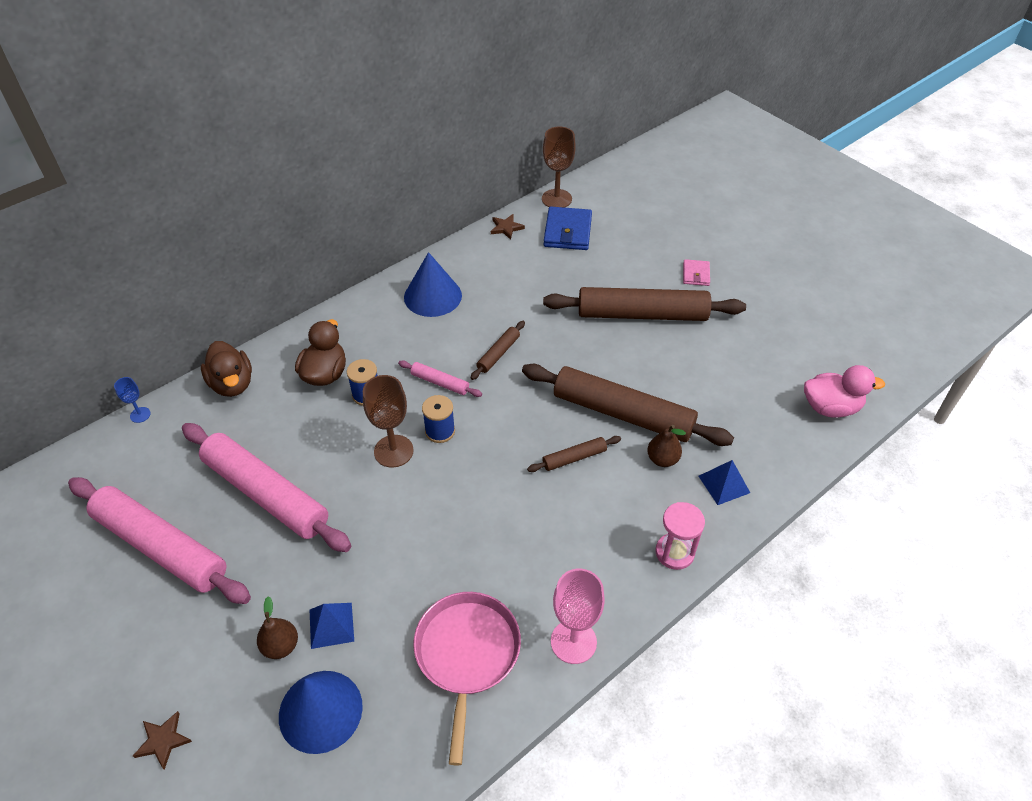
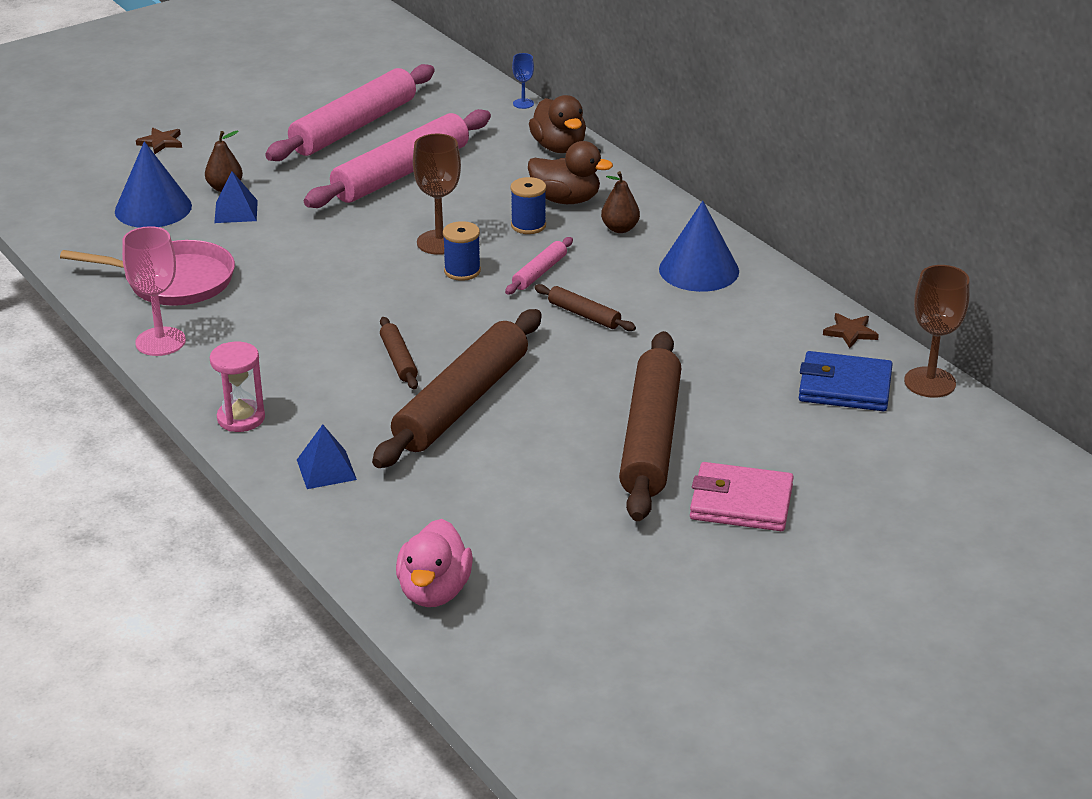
camera: 95 degrees right, 15 degrees down
brown duck [201,341,252,397] -> brown duck turned 90 degrees counterclockwise [529,95,586,153]
brown pear [647,425,686,467] -> brown pear moved to [601,171,640,233]
pink wallet [683,259,710,286] -> pink wallet [690,462,794,531], size x1.78

